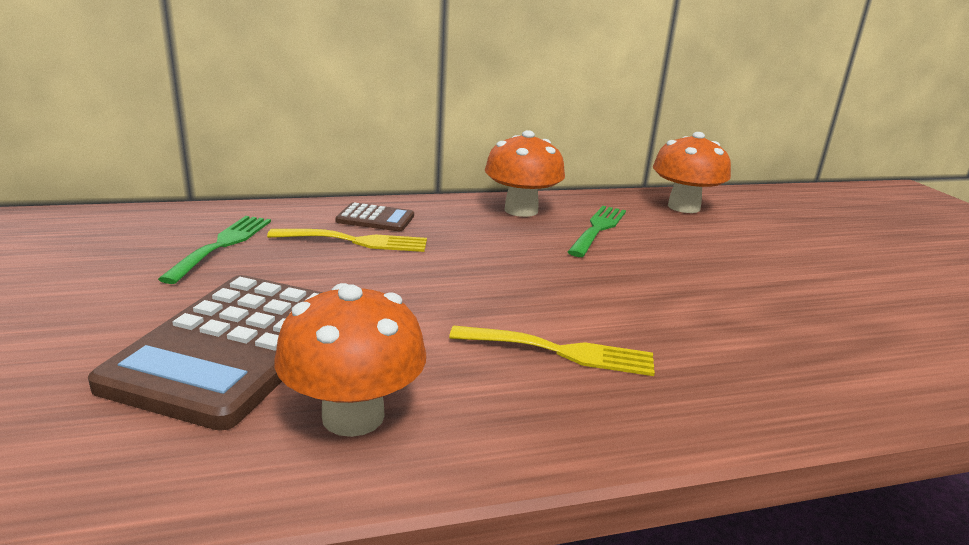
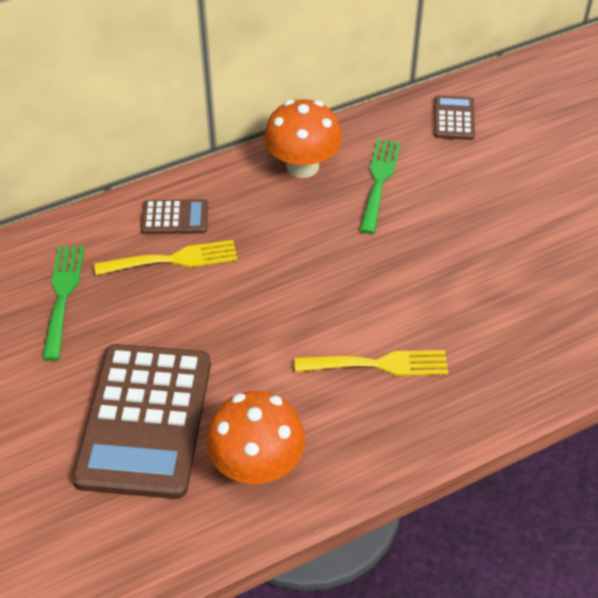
camera: 10 degrees left, 25 degrees up
orange mushroom [653,132,731,213] -> brown calculator [434,95,475,140]

